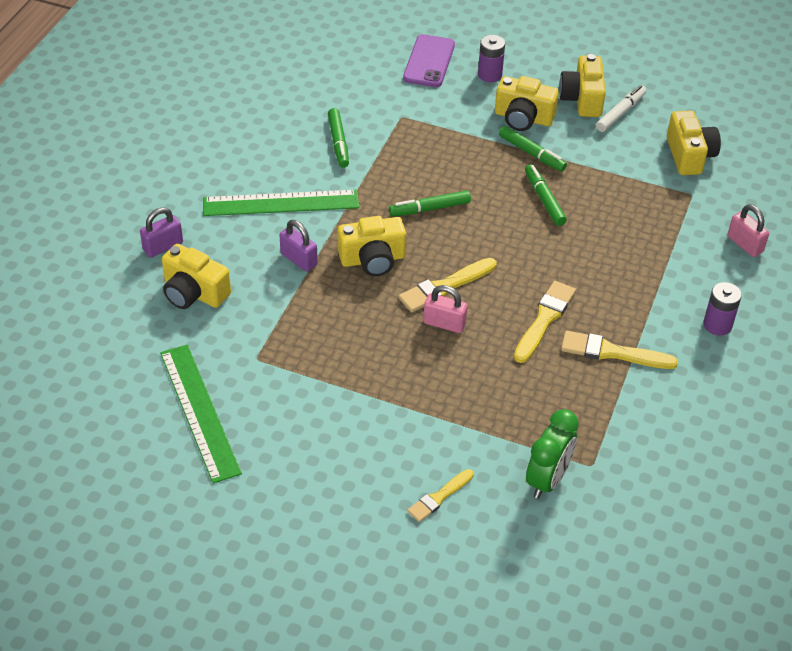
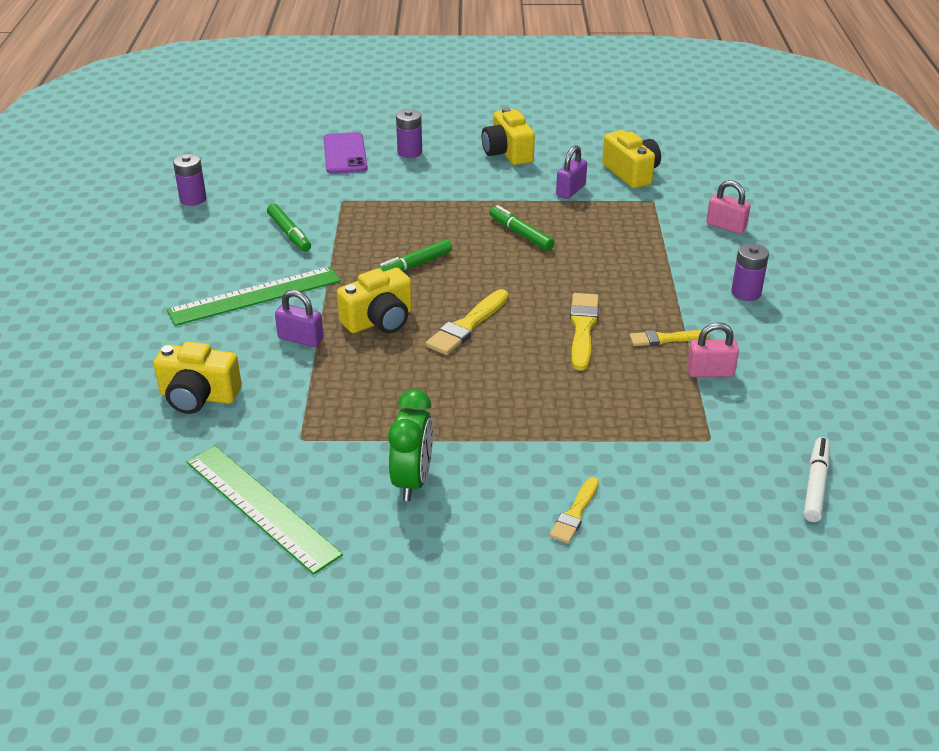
camera: 20 degrees left, 10 degrees down
purple padlock [140,207,183,257] -> purple padlock moved to [556,145,587,199]
pink padlock [424,285,468,333] -> pink padlock moved to [687,322,739,377]
yellow camera [495,76,559,131] -> none
green marker [499,126,567,172] -> none
green clock [526,409,579,499] -> green clock moved to [388,389,433,501]
yellow brush [561,331,678,369] -> yellow brush [630,330,710,346], size x0.65
white marker [596,85,647,132] -> white marker moved to [804,437,829,522]
none -> purple battery [173,154,207,206]

